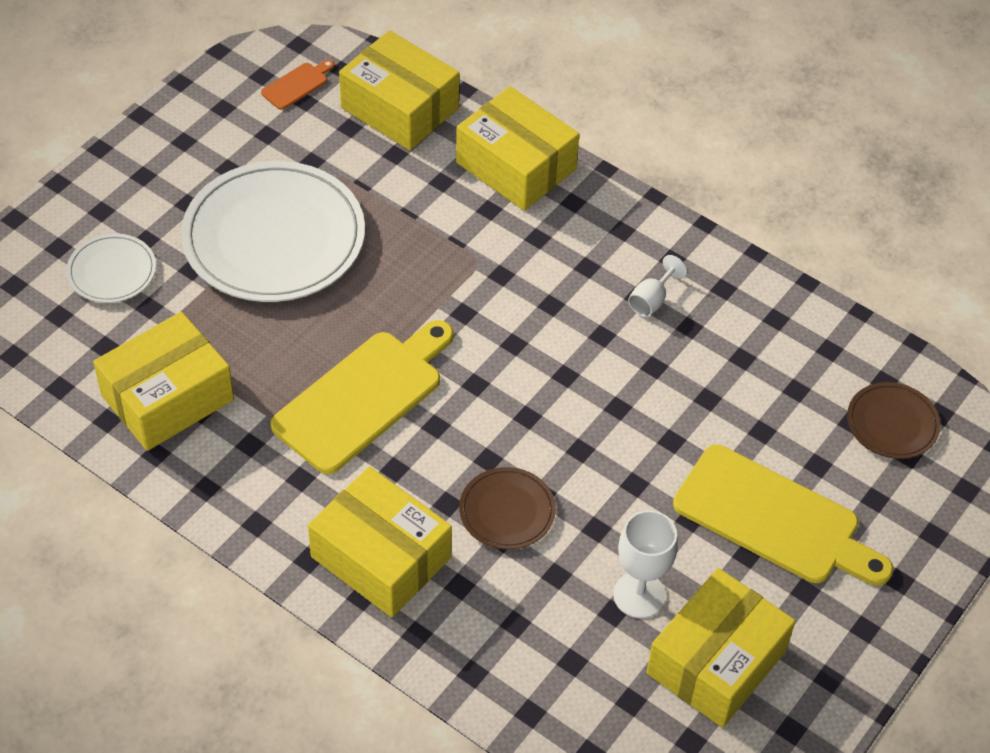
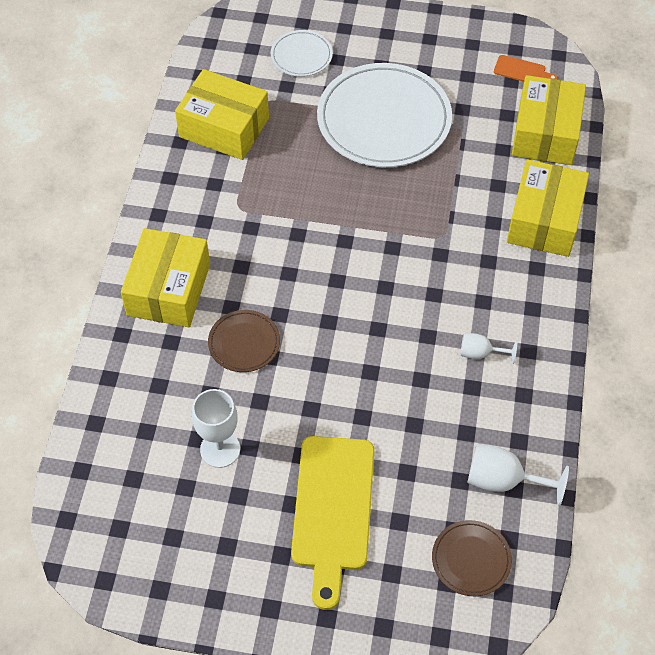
camera: 65 degrees right, 5 degrees up
yellow cutting board [271,320,454,474] -> none
yellow box [646,568,795,728] -> none
none -> white goblet [468,444,569,506]

